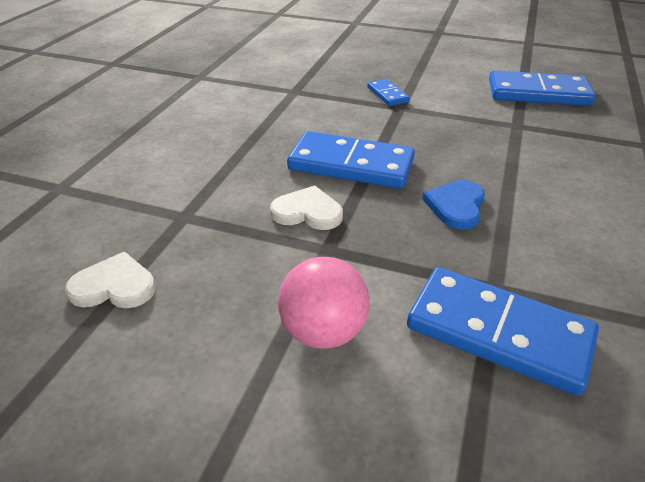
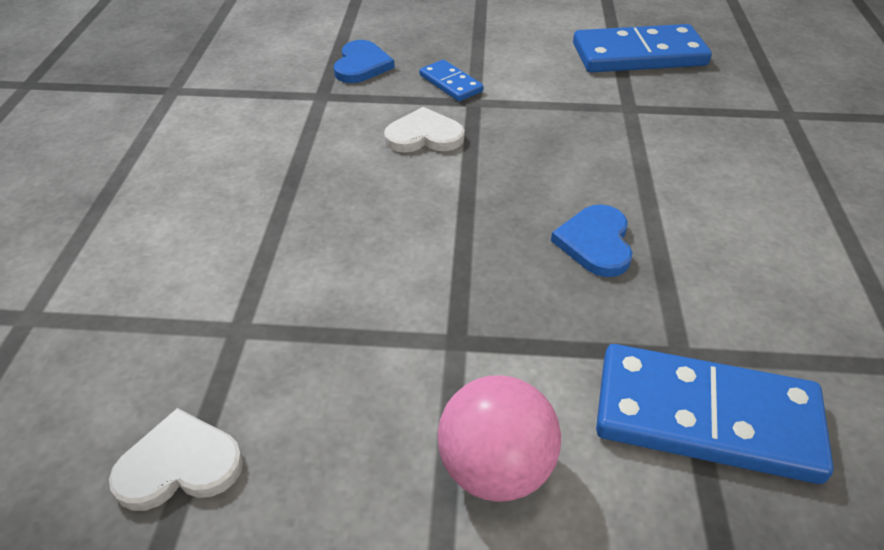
camera: 15 degrees left, 5 degrees up
white heart [270,185,343,230] -> white heart moved to [384,107,464,153]
blue domino [287,131,415,189] -> none
none -> blue heart [334,40,395,83]

